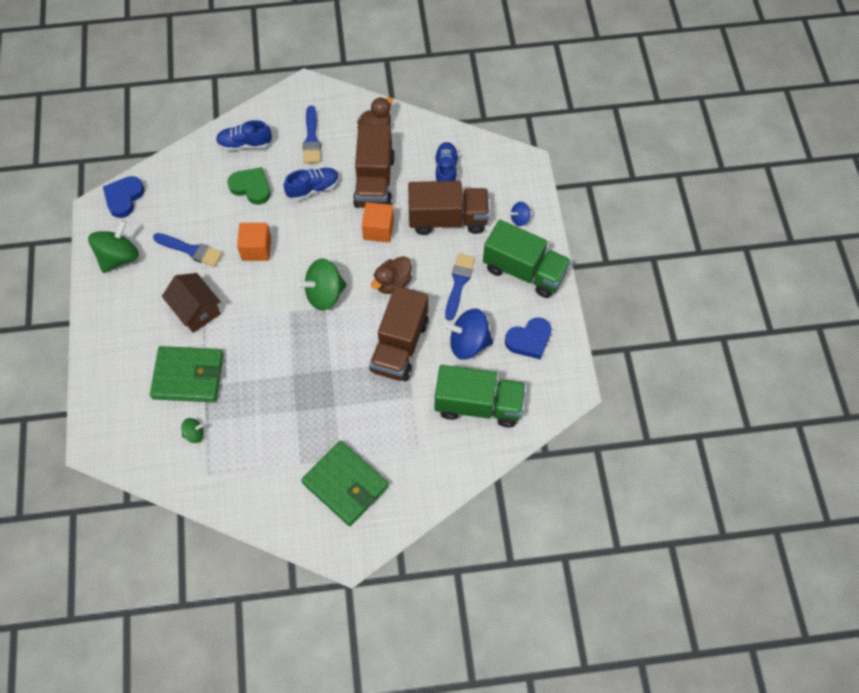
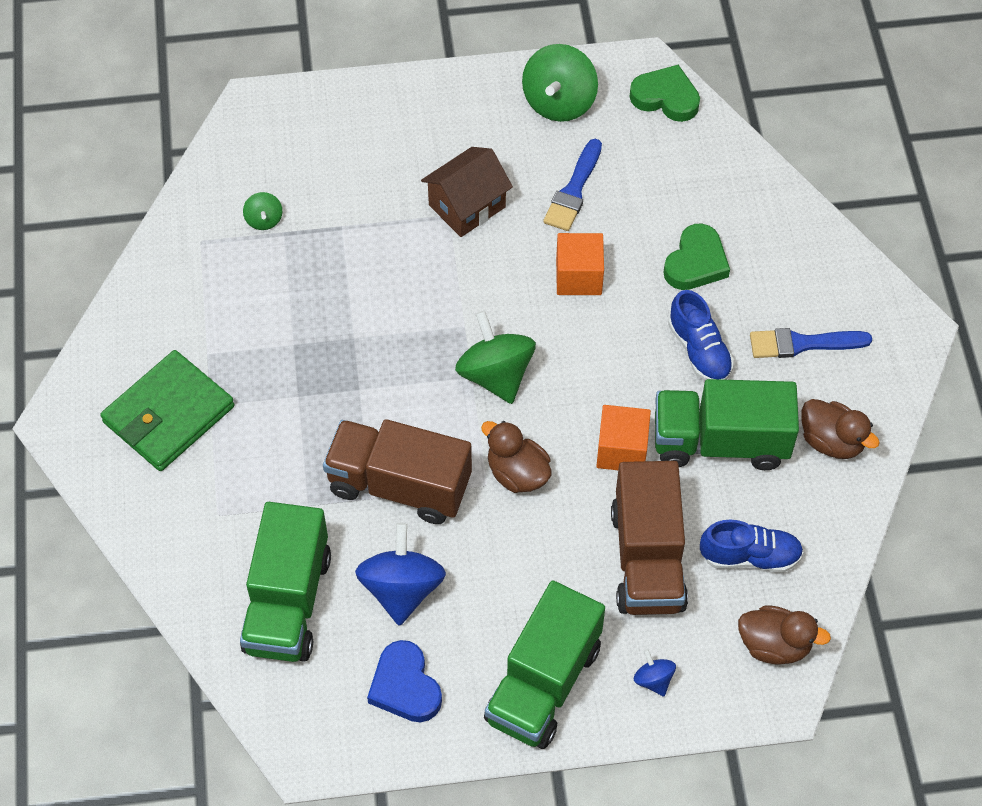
camera: 90 degrees right, 5 degrees down
green spinning top [88,220,139,273] -> green spinning top turned 75 degrees clockwise [522,44,598,122]
blue heart [103,176,144,218] -> green heart [629,65,700,122]
green wallet [150,346,224,402] -> none
blue shoe [216,120,272,151] -> none
brown truck [353,124,395,208] -> green truck [655,379,799,470]
blue brush [445,253,475,320] -> none
none -> brown duck [738,605,831,664]

